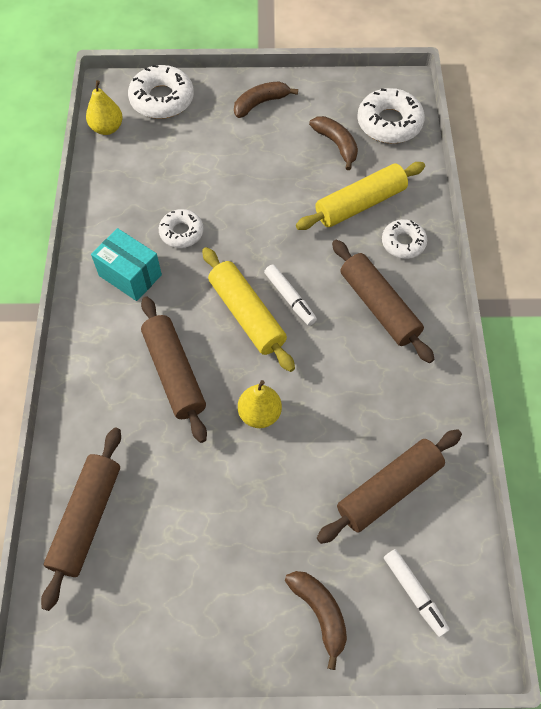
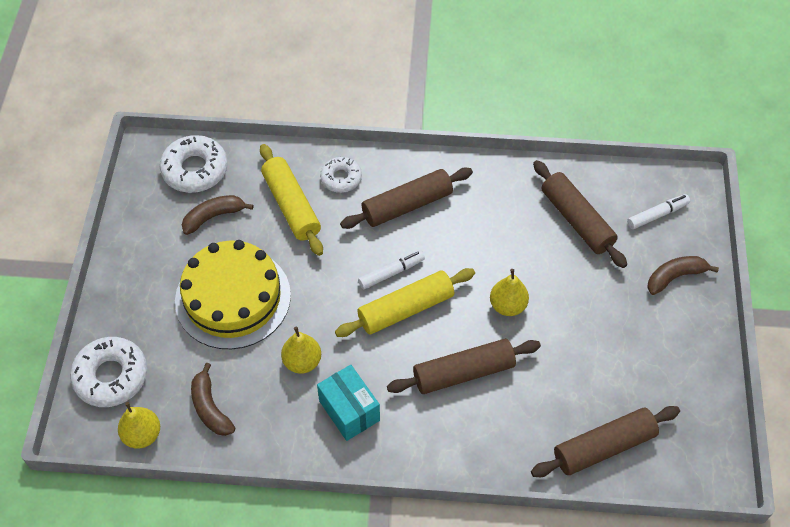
camera: 85 degrees left, 5 degrees down
brown rolling pin [41,427,121,611] -> brown rolling pin turned 45 degrees counterclockwise [531,406,680,477]
turquoise box [91,228,162,301] -> turquoise box turned 75 degrees counterclockwise [317,365,380,441]
white donut [159,209,204,248] -> yellow pear [281,327,321,374]
brown banana [234,81,298,118] -> brown banana moved to [191,362,235,436]
none -> yellow cake [175,240,291,349]

